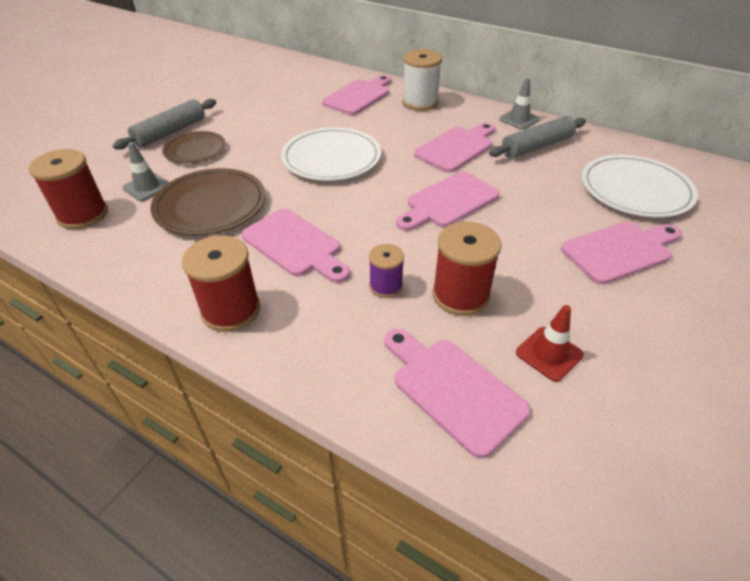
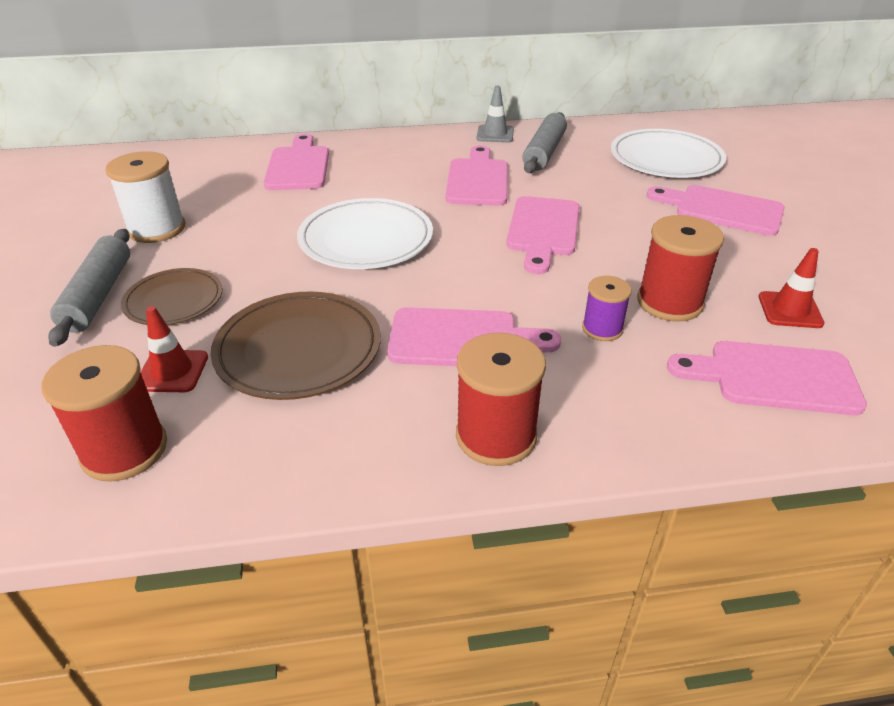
camera: 40 degrees left, 5 degrees down
grey traffic cone [122,142,169,201] -> red traffic cone [140,306,208,392]
white spool [402,49,442,111] -> white spool moved to [105,151,185,243]
pink cutting board [561,222,682,284] -> pink cutting board turned 90 degrees counterclockwise [647,185,785,236]

